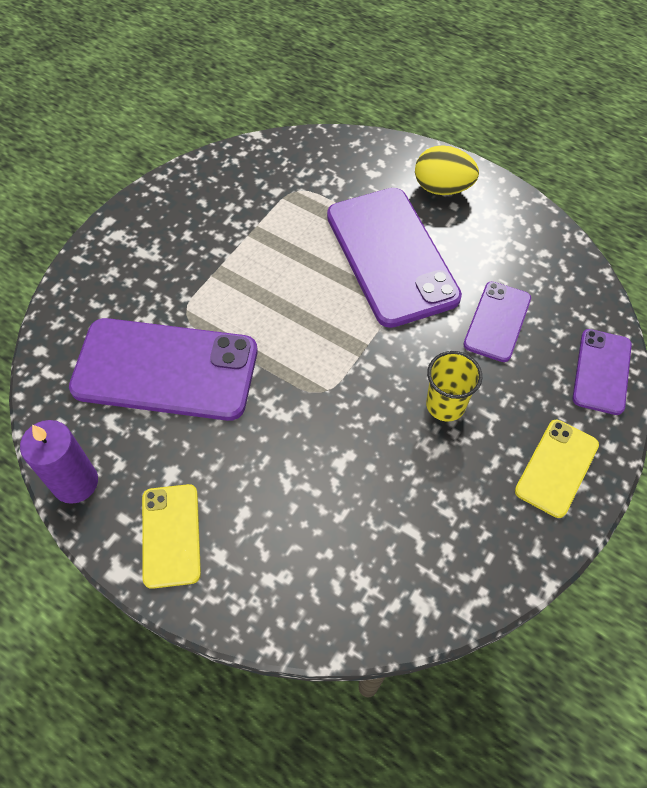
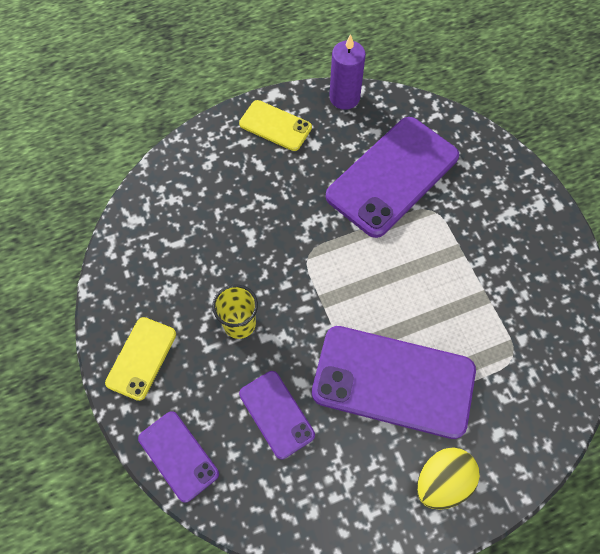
camera: 125 degrees right, 5 degrees up
yellow phone [515,420,599,518] -> yellow phone turned 45 degrees clockwise [105,317,176,401]

